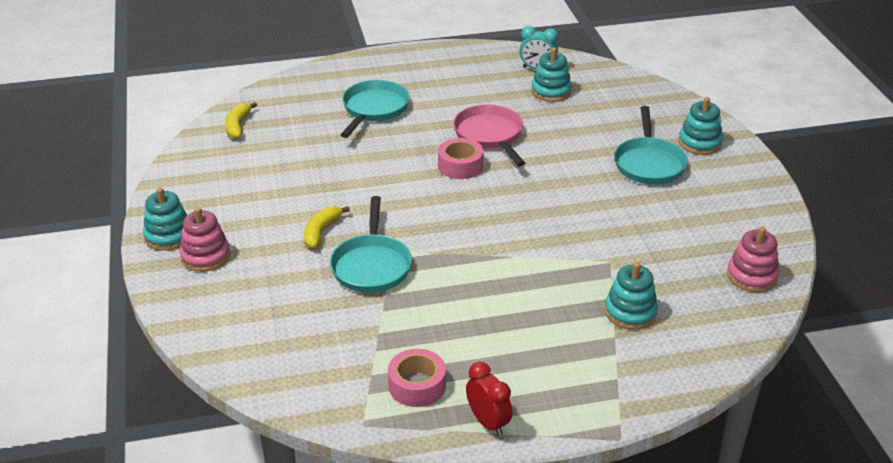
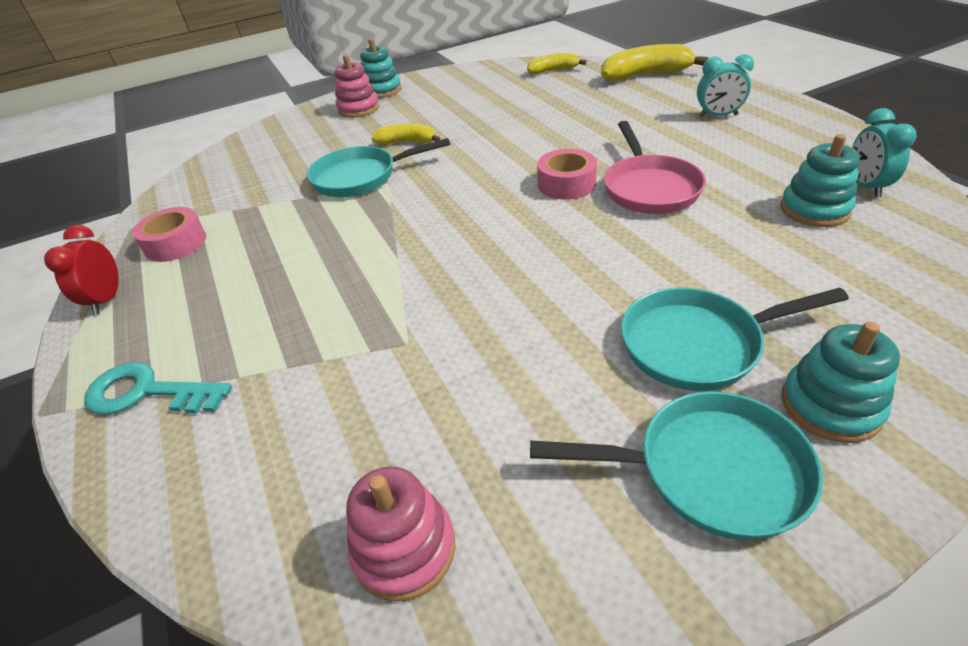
camera: 80 degrees right, 5 degrees up
turquoise pan [341,80,410,138] -> turquoise pan moved to [530,391,823,540]
pink pan [453,104,525,166] -> pink pan turned 120 degrees clockwise [604,121,706,214]
red clock [466,362,512,436] -> red clock turned 135 degrees clockwise [44,225,119,314]
turquoise stacking toy [605,262,658,330] -> none
none -> turquoise key [84,362,232,415]
none -> yellow banana [601,44,708,81]
none -> turquoise clock [697,54,754,118]

